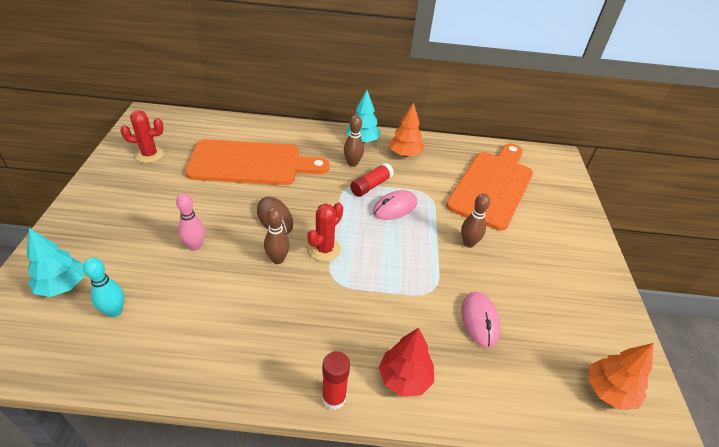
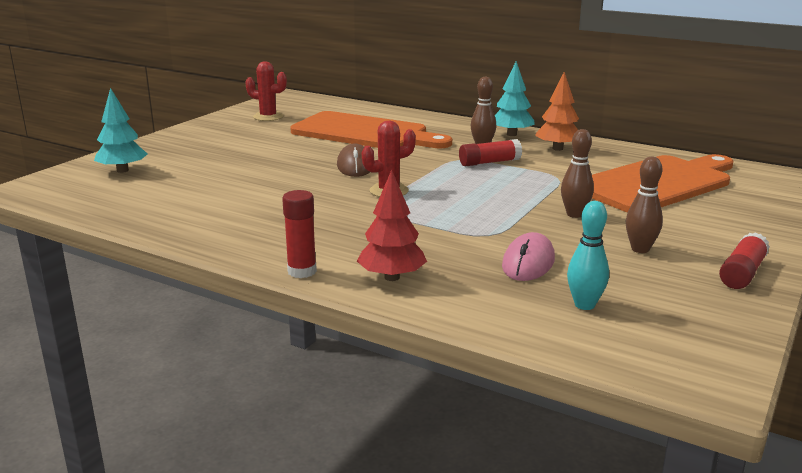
camera: 30 degrees right, 20 degrees down
turquoise bowling pin [83,257,124,317] -> turquoise bowling pin moved to [567,201,609,310]
pink bowling pin [176,193,205,251] -> none
brown bowling pin [264,207,290,264] -> brown bowling pin moved to [626,157,663,253]
pink mouse [373,190,417,220] -> none
orange tree [588,343,654,410] -> none
none -> red glue stick [719,232,770,289]

